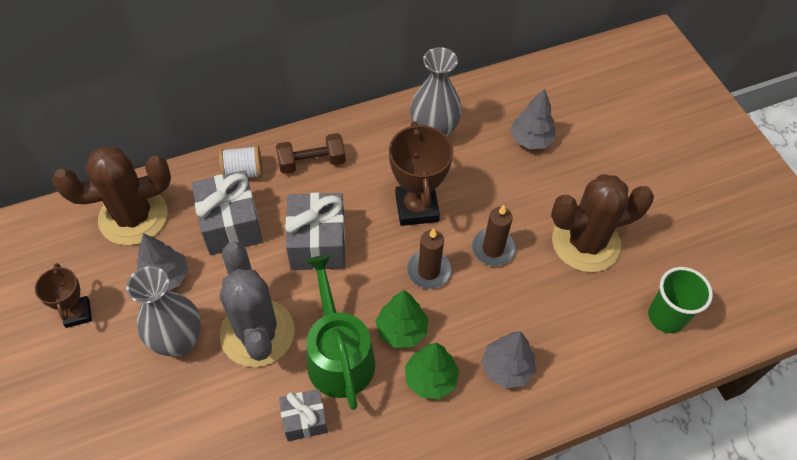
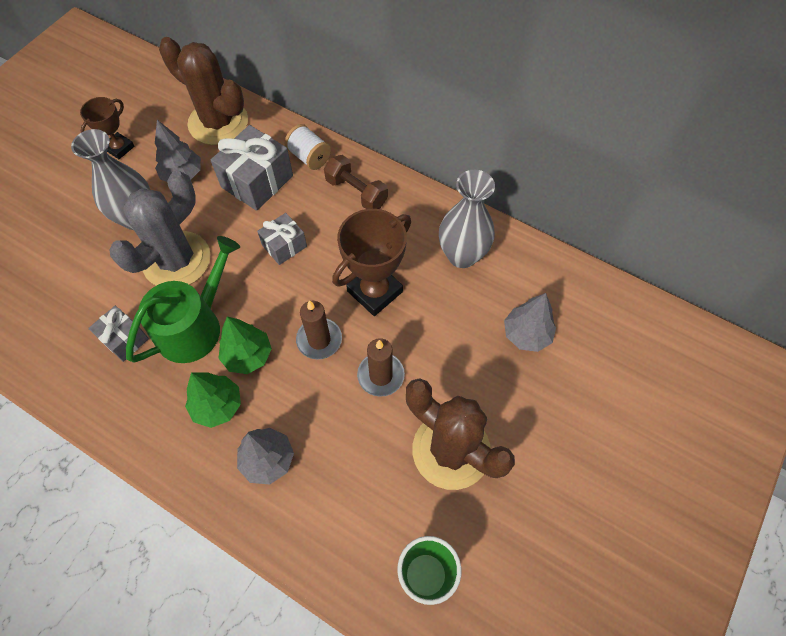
camera: 55 degrees right, 5 degrees up
grey gift [285,193,346,270] -> grey gift [257,213,307,265], size x0.59

